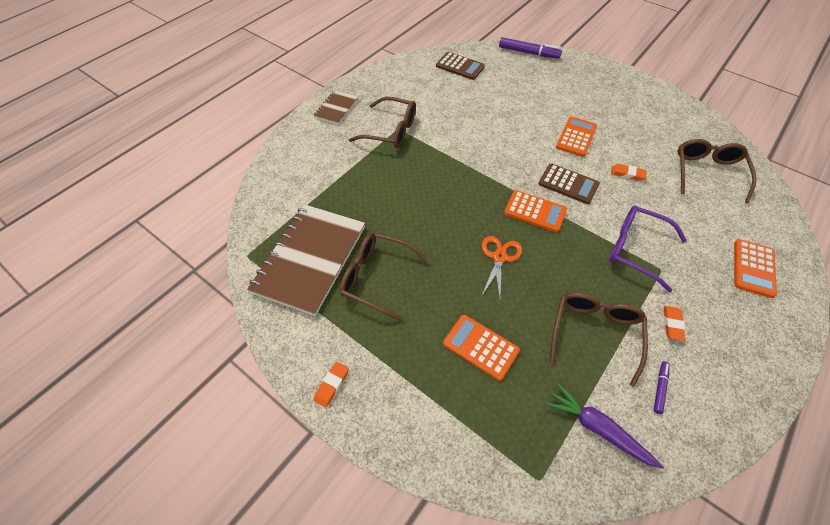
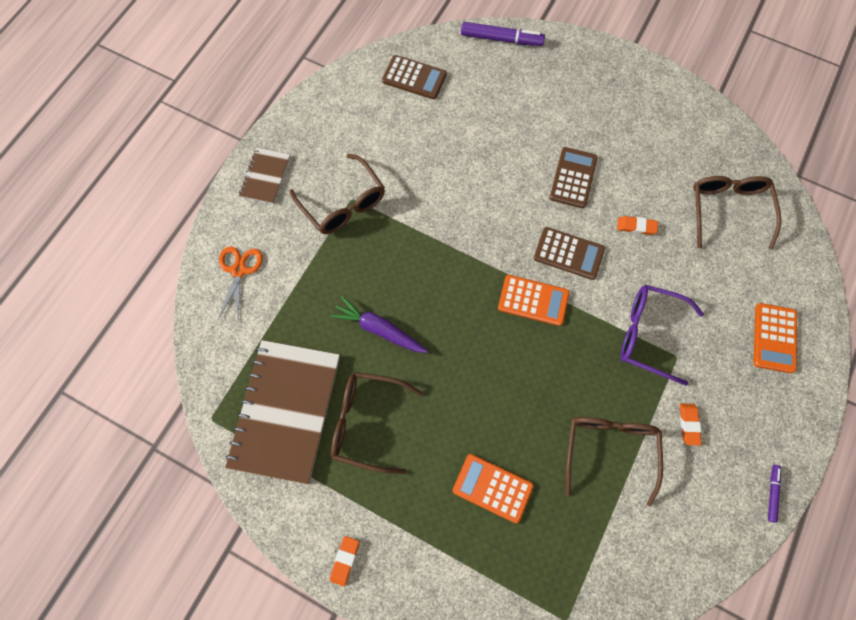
camera: 10 degrees left, 15 degrees up
brown glasses [349,97,416,148] -> brown glasses turned 45 degrees clockwise [290,154,385,234]
orange scissors [481,236,522,298] -> orange scissors moved to [218,246,263,320]
purple carrot [546,383,664,469] -> purple carrot moved to [331,296,429,353]
orange calculator [556,117,597,157] -> brown calculator [550,147,598,208]
purple marker [654,361,670,414] -> purple marker moved to [768,465,781,523]

